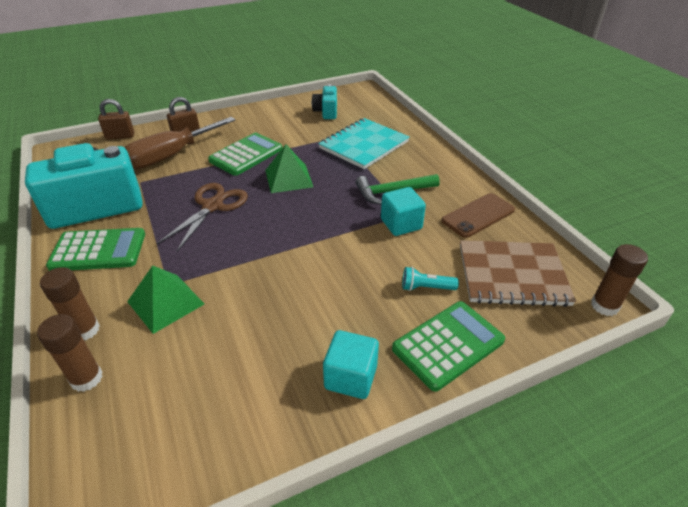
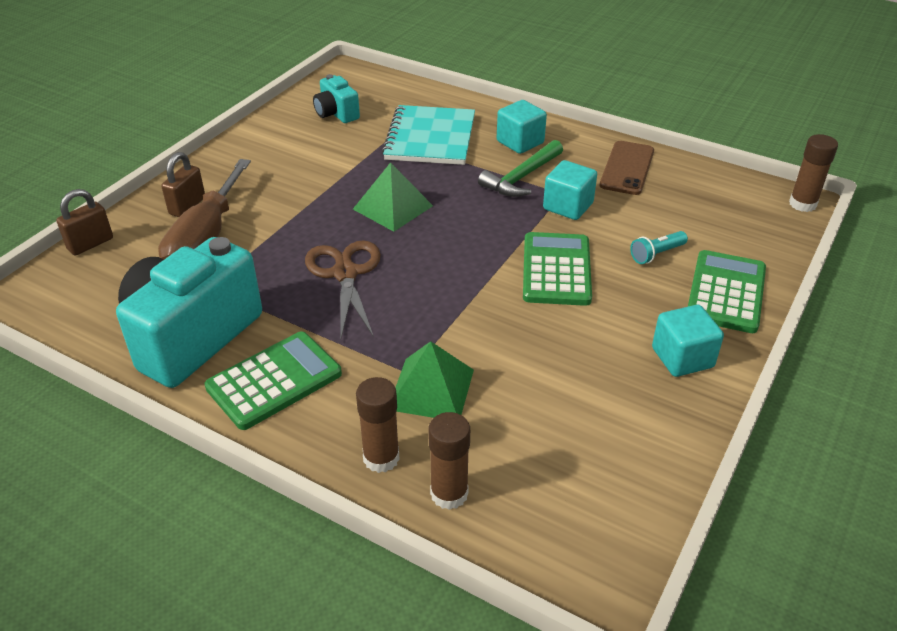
camera: 35 degrees left, 0 degrees up
green calculator [208,133,282,176] -> green calculator moved to [523,232,592,306]
brown notebook [460,240,576,307] -> none
none -> turquoise cube [497,100,547,154]

